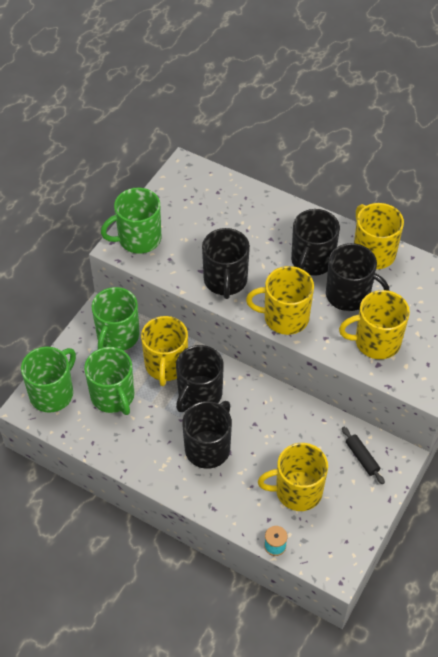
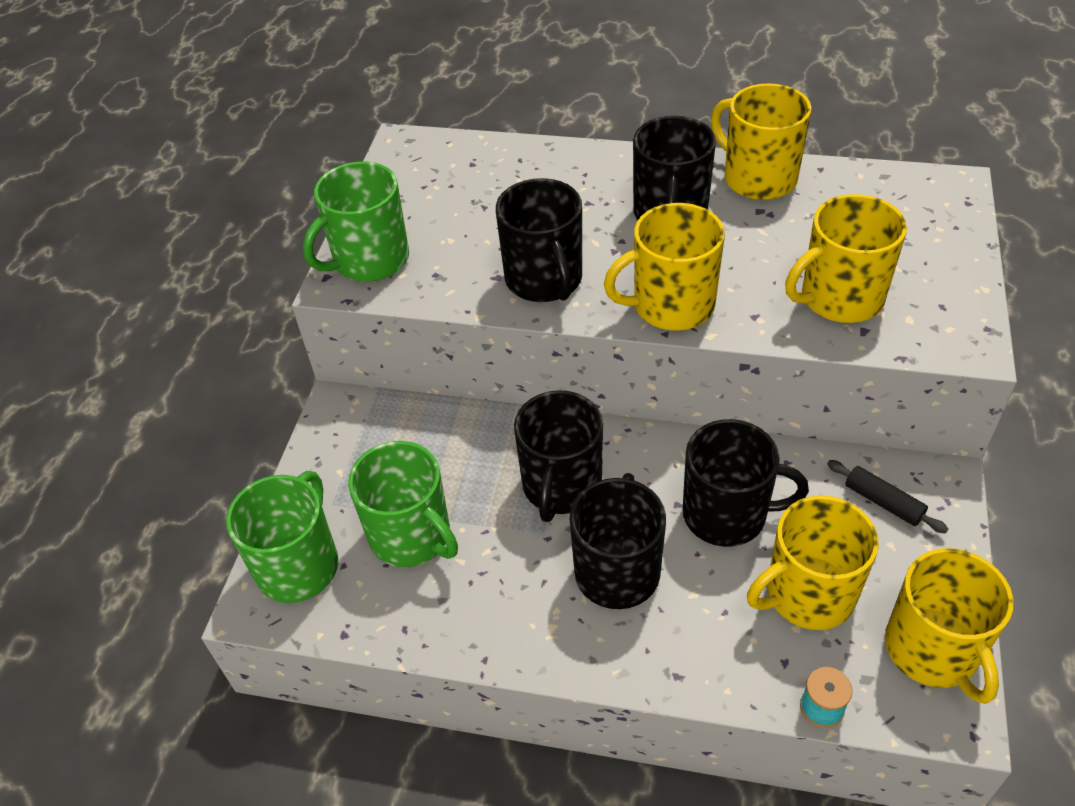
camera: 15 degrees left, 5 degrees down
green mug [92,287,140,351] -> none
yellow mug [141,316,188,386] -> yellow mug moved to [885,548,1013,704]
black mug [326,243,389,311] -> black mug moved to [683,419,809,547]

